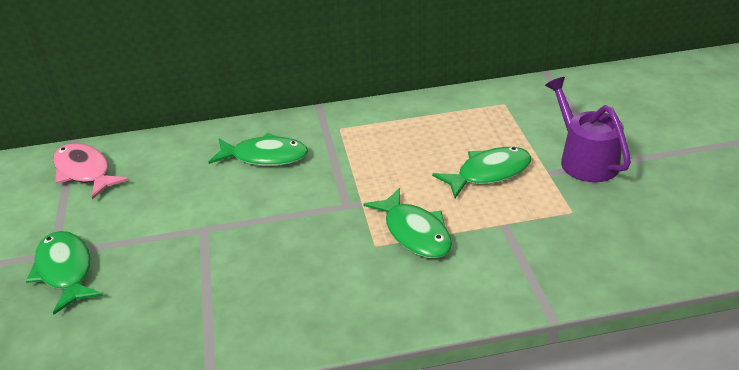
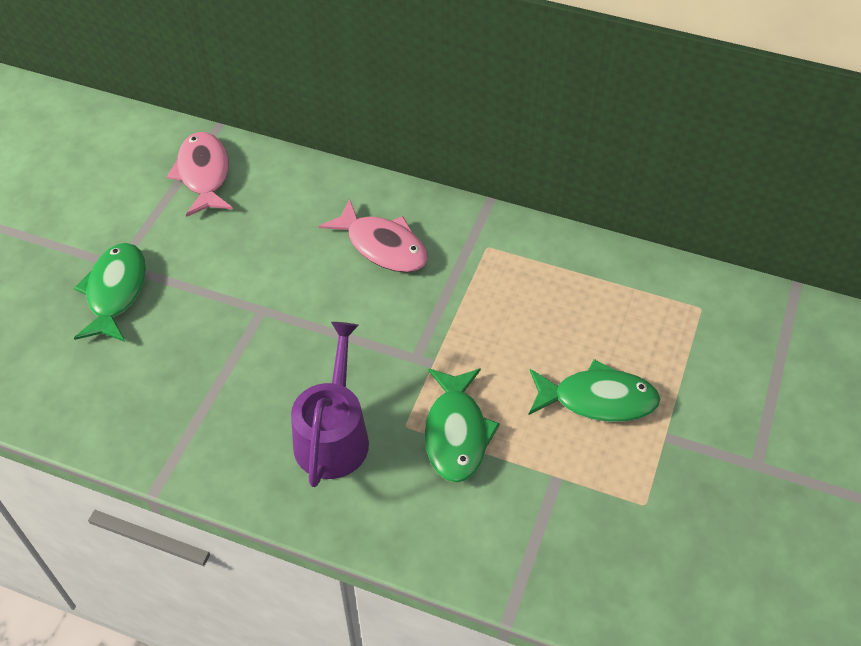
camera: 30 degrees right, 15 degrees up
green fish [209,133,308,166] -> pink fish [319,199,428,273]
purple watering can [545,77,631,182] -> purple watering can moved to [291,322,369,487]

